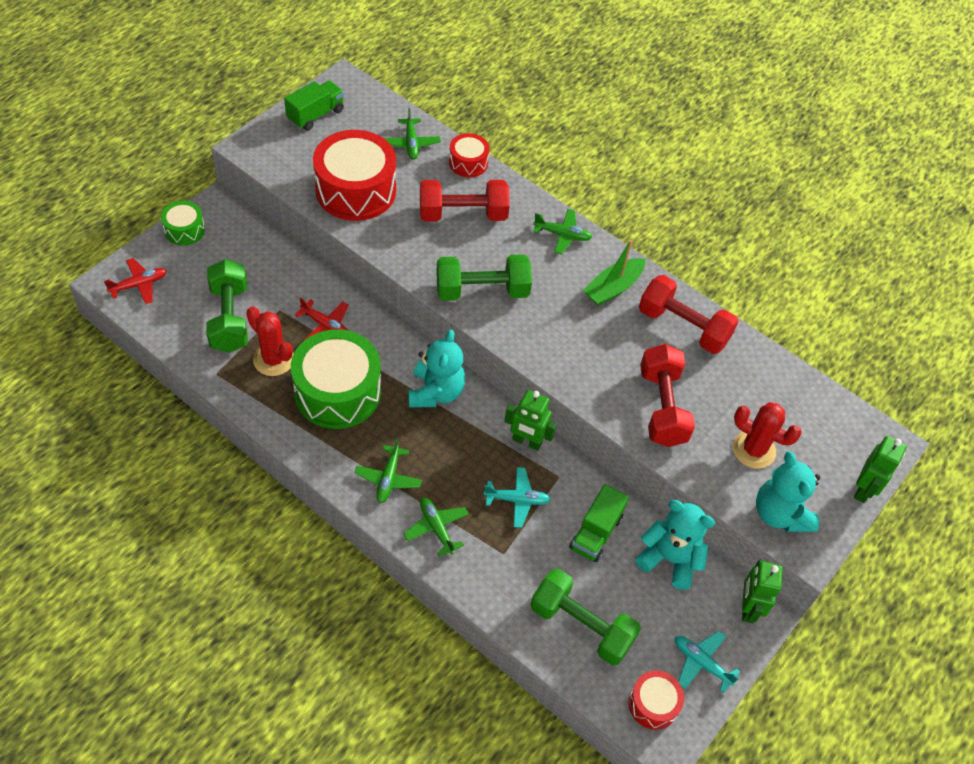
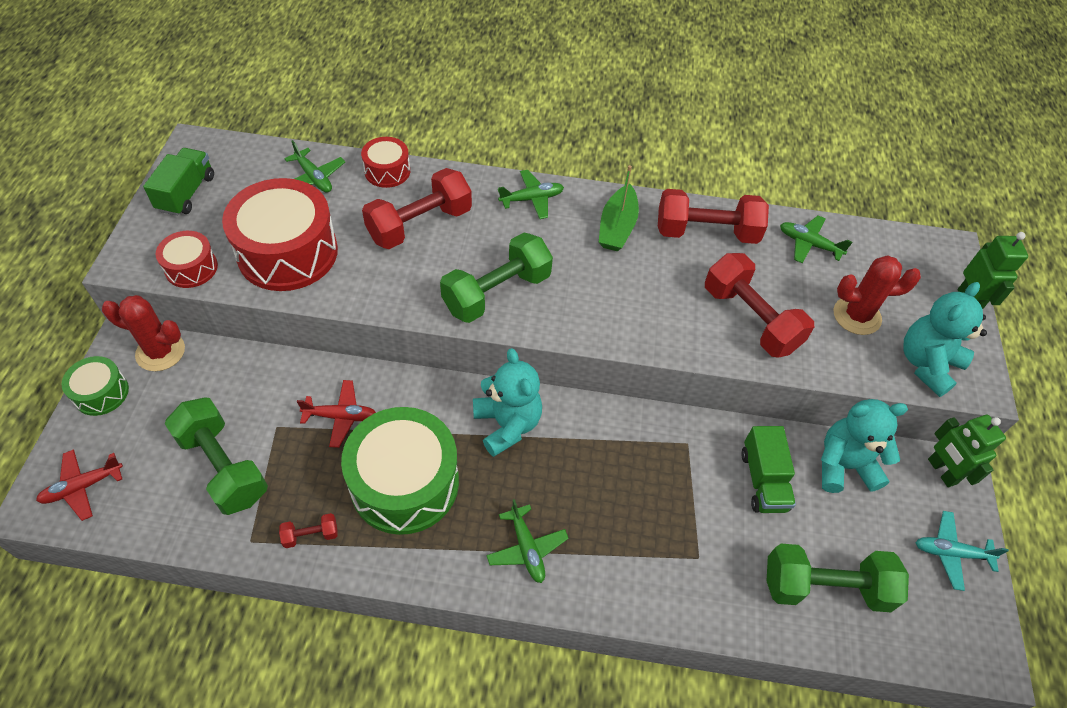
camera: 30 degrees left, 0 degrees up
red plane [104,258,167,304] -> red plane turned 150 degrees counterclockwise [36,449,123,521]
red cactus [246,306,294,376] -> red cactus moved to [102,295,185,371]
green plane [403,498,469,557] -> green plane moved to [780,215,852,264]
turquoise plane [484,467,551,528] -> none
green robot [504,390,556,451] -> none
red drum [628,670,684,730] -> red drum moved to [156,231,218,288]
turquoise teddy bear [756,451,820,532] -> turquoise teddy bear turned 90 degrees clockwise [903,282,987,397]
none -> red dumbbell [279,513,337,548]

